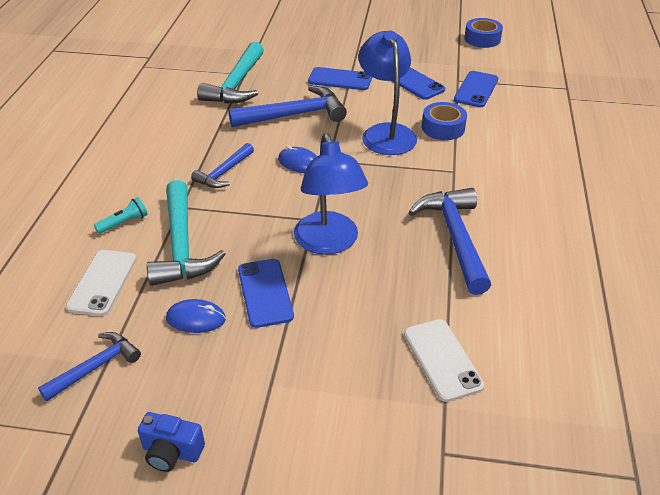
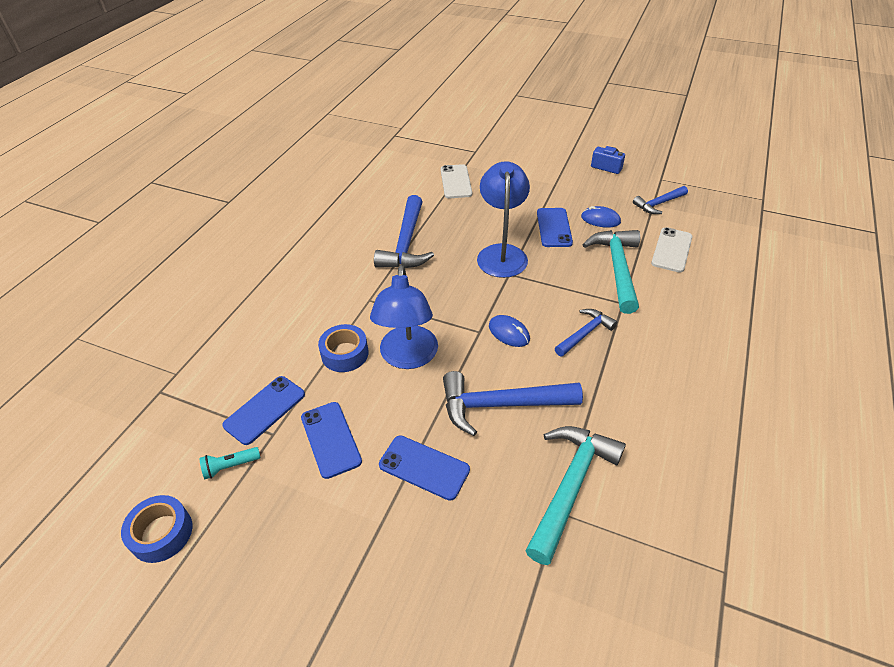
camera: 165 degrees left, 5 degrees up
turquoise flashlight [94,197,148,234] -> turquoise flashlight moved to [200,447,261,479]

